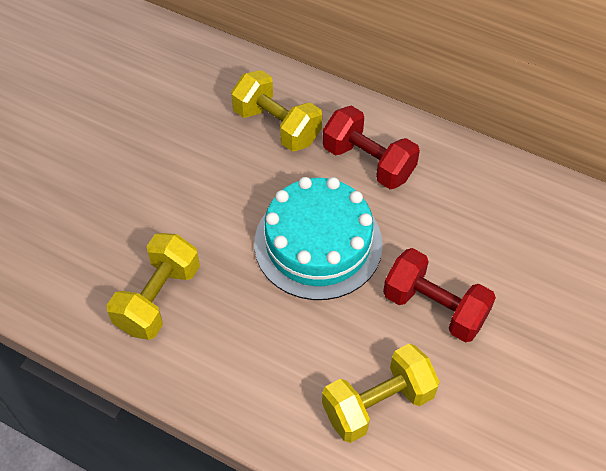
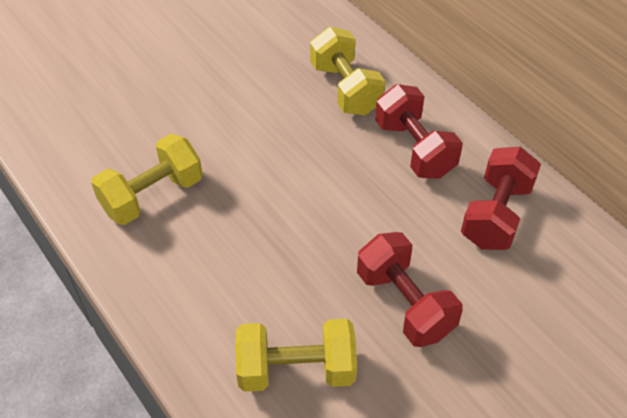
camera: 25 degrees right, 5 degrees down
turquoise cake [254,177,383,300] -> none
none -> red dumbbell [461,147,541,250]

